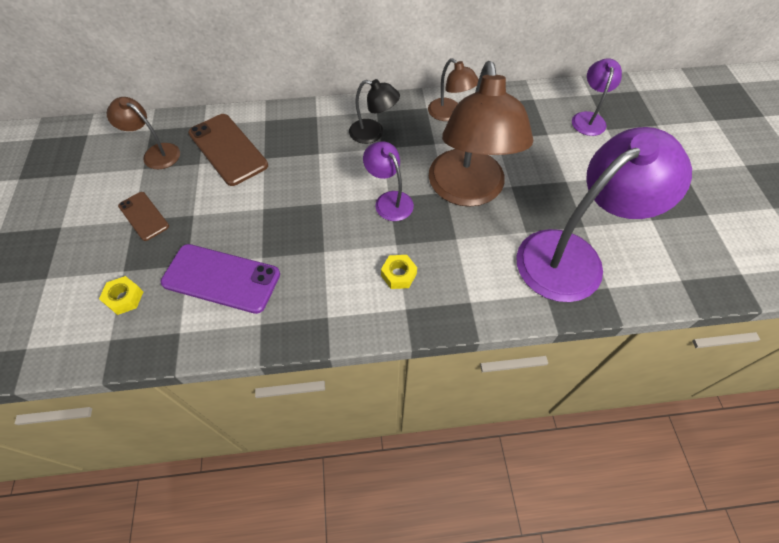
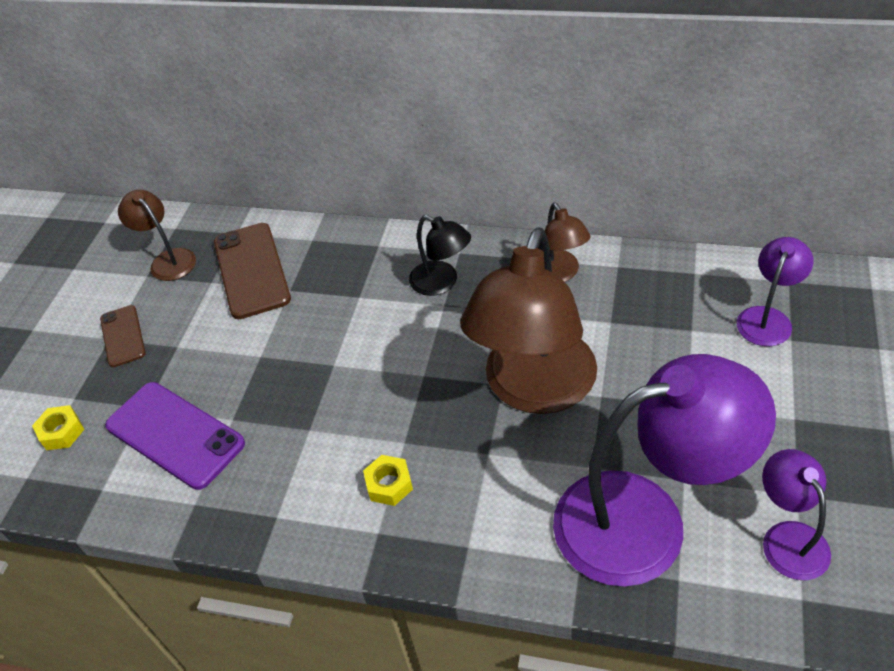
camera: 25 degrees right, 10 degrees down
purple lamp [363,141,414,221] -> purple lamp moved to [762,449,831,580]

